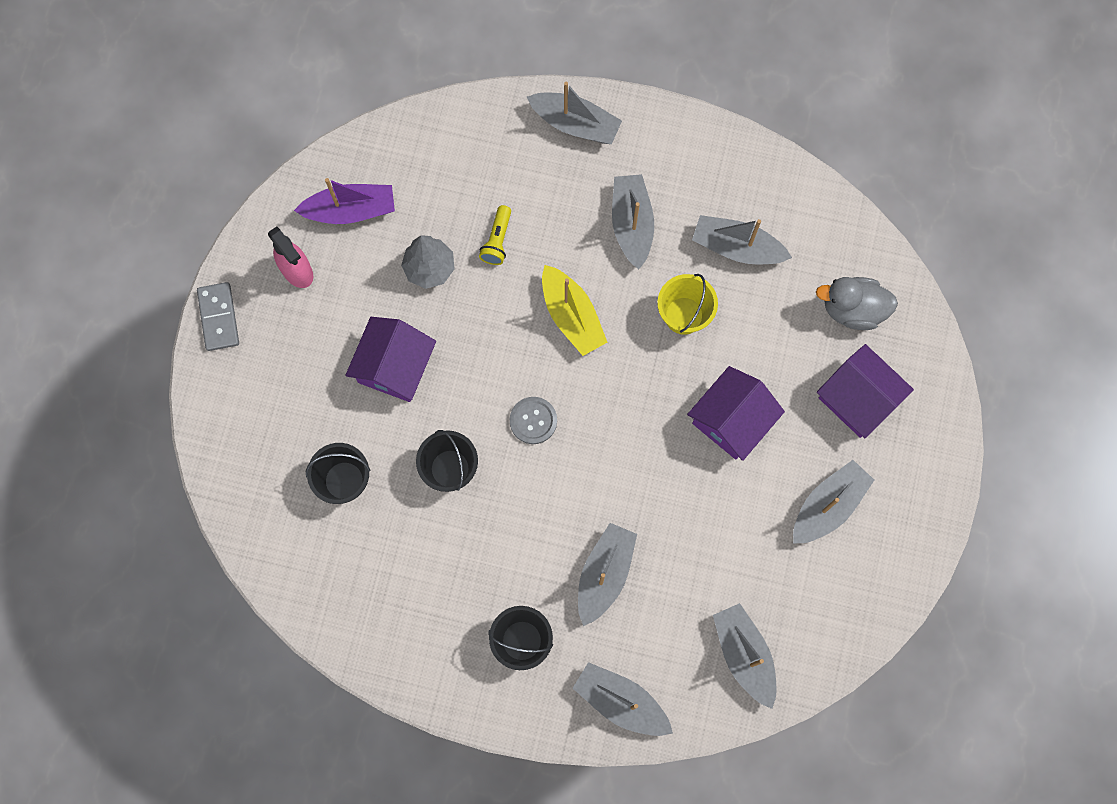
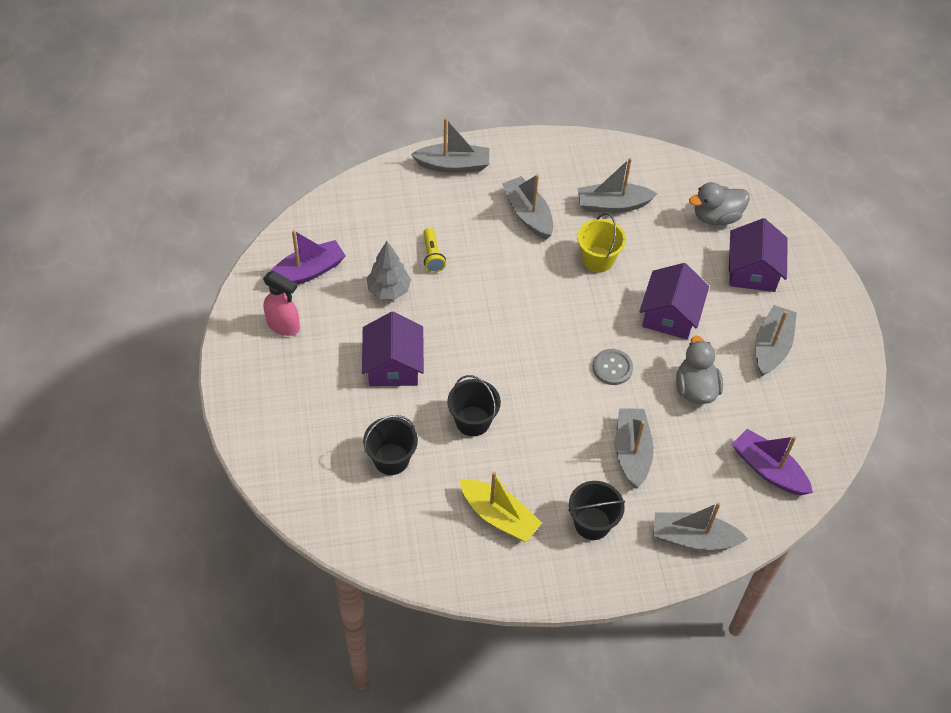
camera: 25 degrees left, 20 degrees down
grey domino [197,282,239,351] -> none
grey button [510,397,557,444] -> grey button moved to [593,349,633,385]
yellow boat [542,265,607,356] -> yellow boat moved to [460,472,542,542]
grey boat [713,603,777,709] -> purple boat [732,429,813,495]
purple house [817,344,914,438] -> purple house turned 75 degrees clockwise [729,218,788,292]
none -> grey duck [676,336,723,404]

